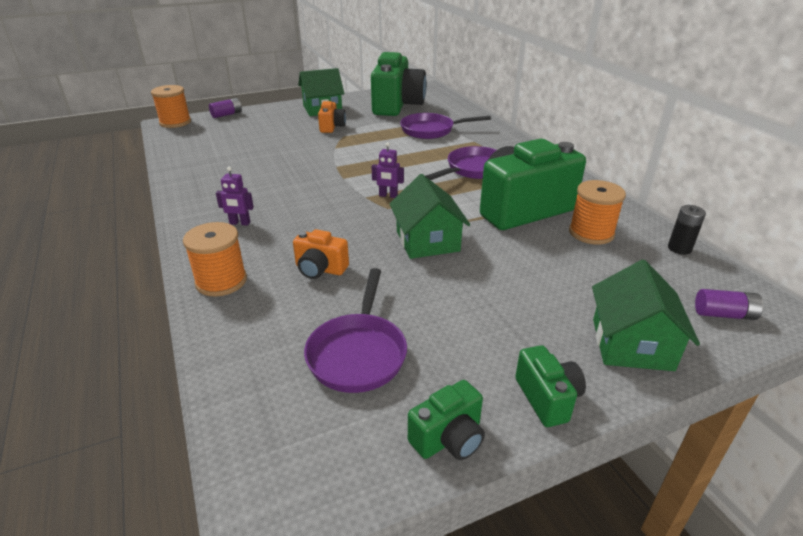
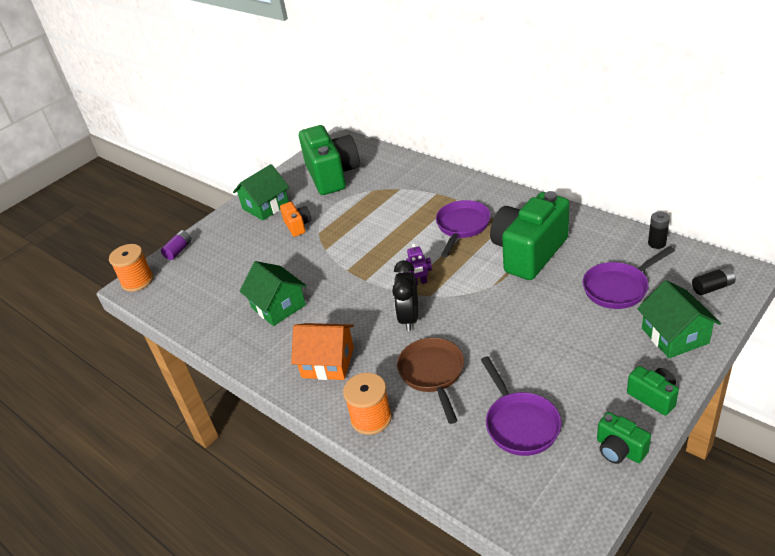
camera: 20 degrees left, 5 degrees up
purple robot [216,167,254,226] -> orange house [291,323,354,380]
orange camera [293,229,349,279] -> brown pan [397,338,464,424]
green house [389,174,470,259] -> green house moved to [240,261,307,326]
purple pan [400,113,491,139] -> purple pan moved to [582,246,675,309]
green camera [408,380,485,460] -> green camera turned 105 degrees clockwise [597,412,651,464]
orange spool [569,180,626,244] -> none
purple battery [695,289,763,320] -> black battery [692,267,736,295]
none -> black clock [392,260,418,331]

